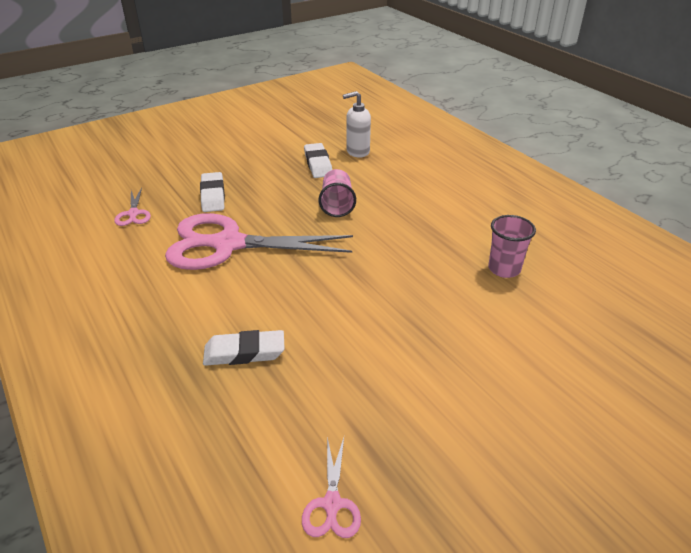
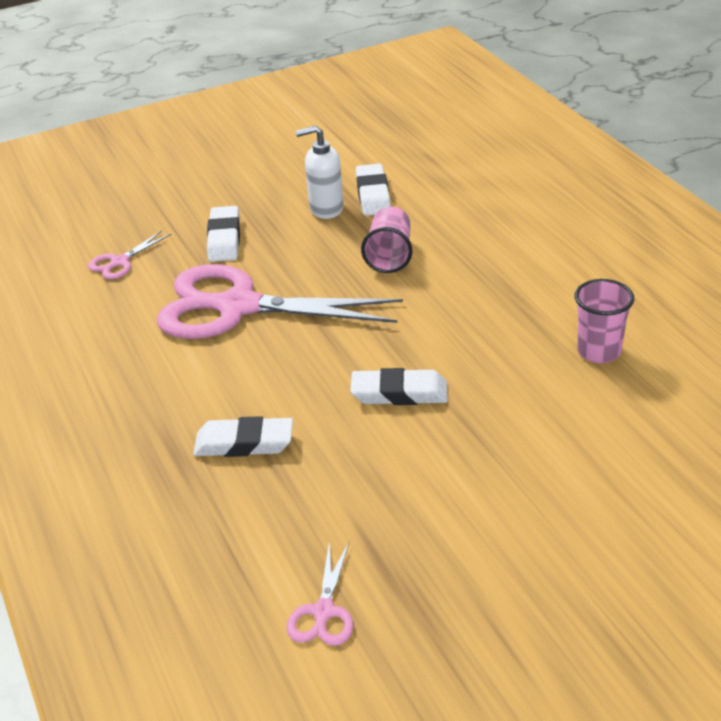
camera: 10 degrees right, 0 degrees up
pink scissors [114,188,151,226] -> pink scissors turned 45 degrees clockwise [88,230,172,279]
white soap dispenser [343,91,371,158] -> white soap dispenser moved to [296,126,344,219]
none -> white eraser [350,368,448,405]

